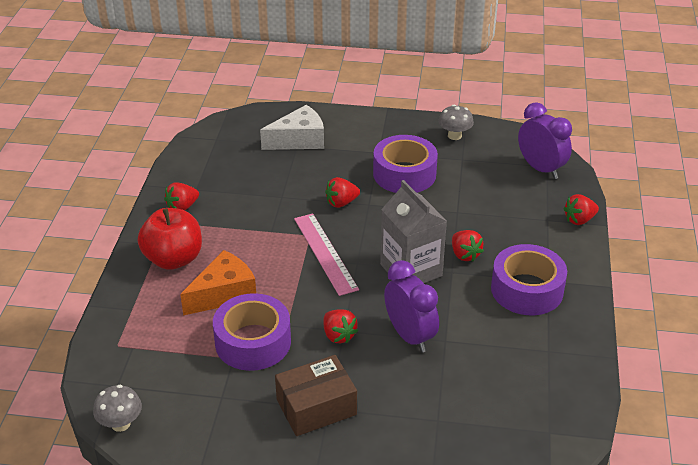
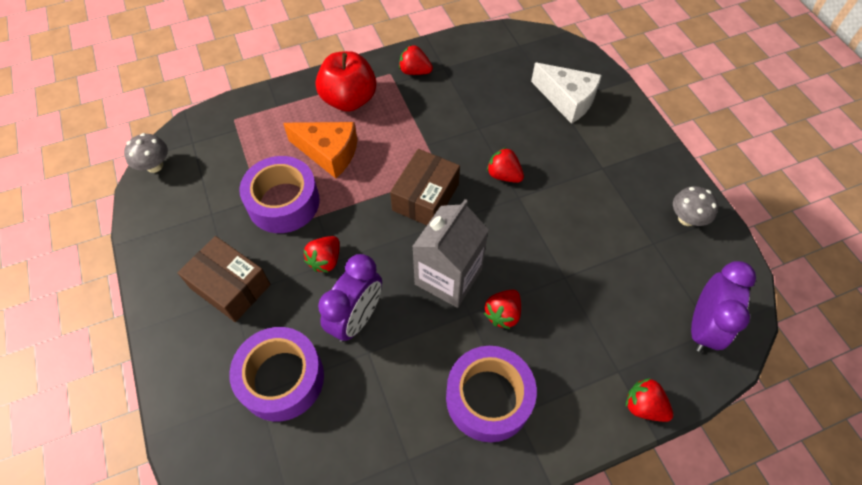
camera: 60 degrees right, 20 degrees up
pink ruler [294,213,359,296] -> brown box [390,149,460,225]
purple tape [373,135,438,193] -> purple tape moved to [229,327,324,421]

